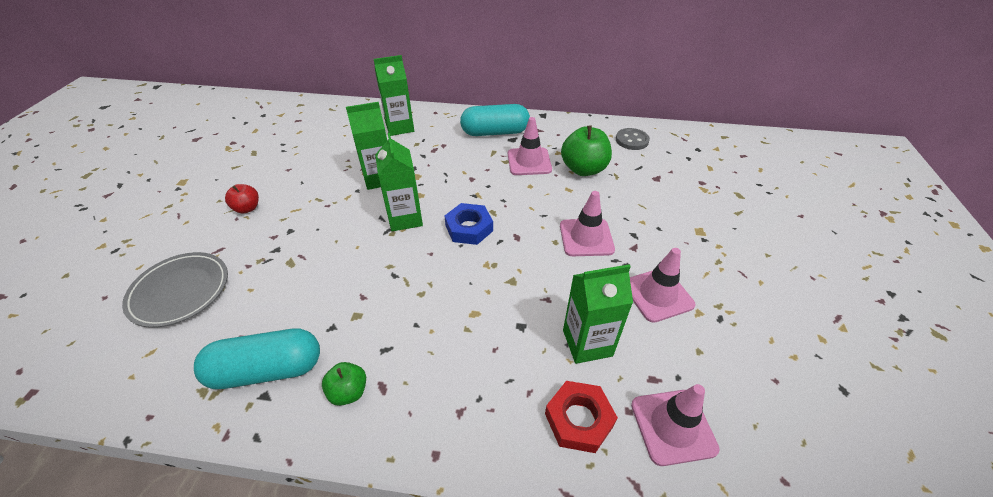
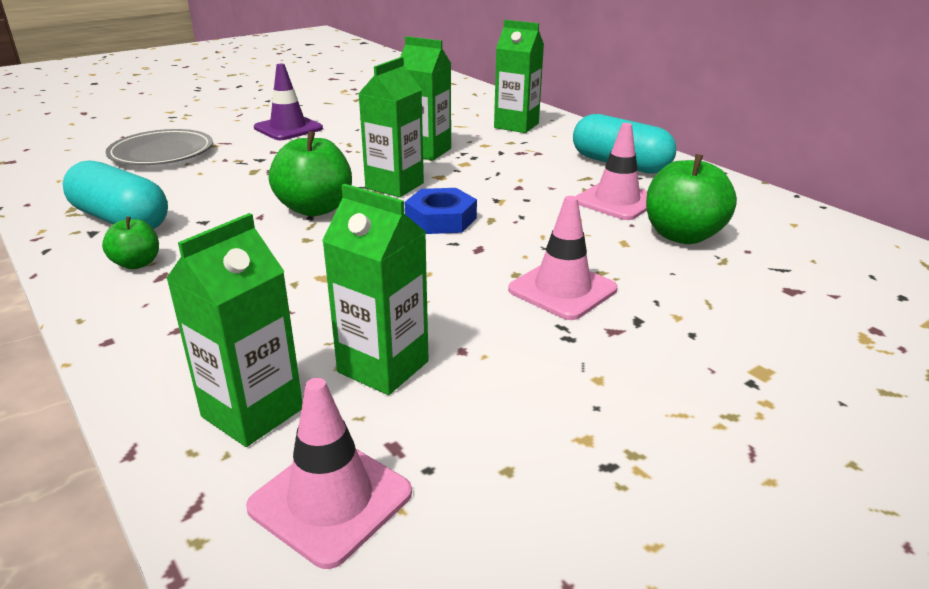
camera: 45 degrees right, 15 degrees down
red apple [225,184,259,213] -> purple traffic cone [254,64,323,140]
red nut [545,381,618,453] -> green carton [166,213,303,447]
grey button [616,128,650,150] -> none
pink traffic cone [630,248,695,323] -> none
none -> green apple [269,131,352,216]

